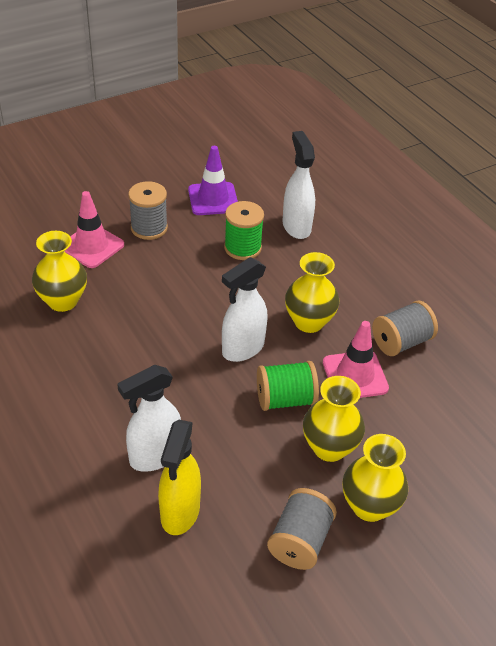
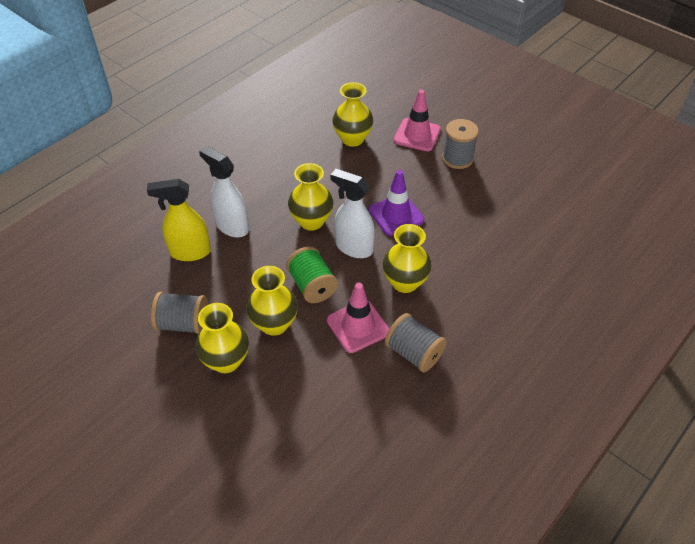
camera: 75 degrees right, 5 degrees up
purple traffic cone [188,146,238,215] -> purple traffic cone moved to [369,170,424,236]
green spool [224,201,264,260] -> none
white spray bottle [282,131,315,239] -> none
none -> yellow vase [288,163,333,230]

